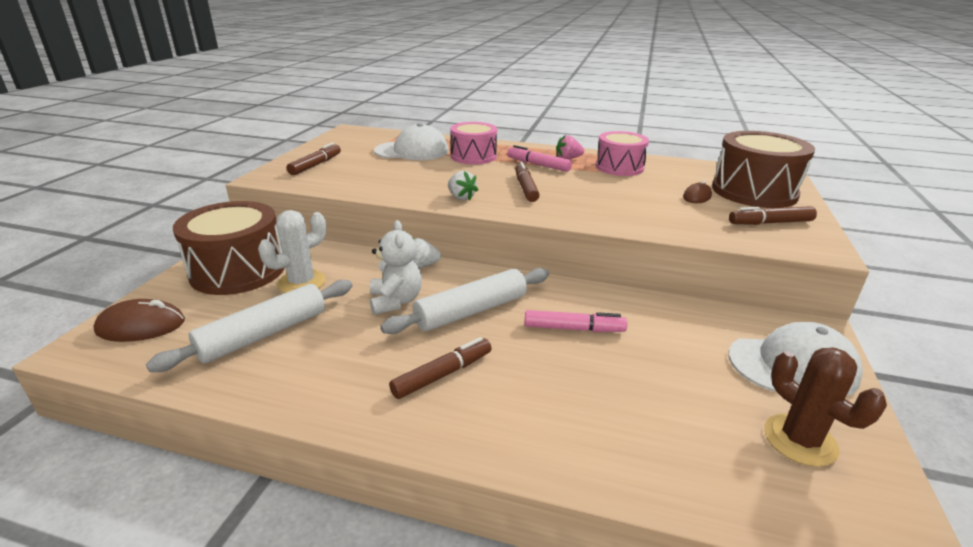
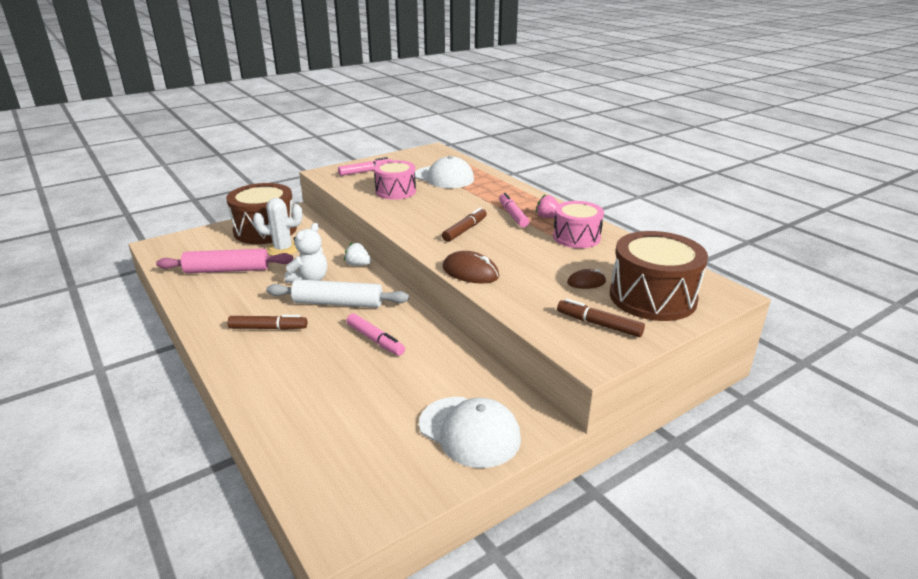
camera: 40 degrees right, 0 degrees up
brown mouse [93,299,185,342] -> brown mouse moved to [443,251,499,283]
white rolling pin [146,280,352,372] -> pink rolling pin [156,249,293,273]
brown marker [287,142,341,175] -> pink marker [338,157,392,176]
white strawberry [448,171,478,201] -> none
pink drum [450,122,497,164] -> pink drum moved to [374,160,416,200]
brown cactus [764,348,887,467] -> none

